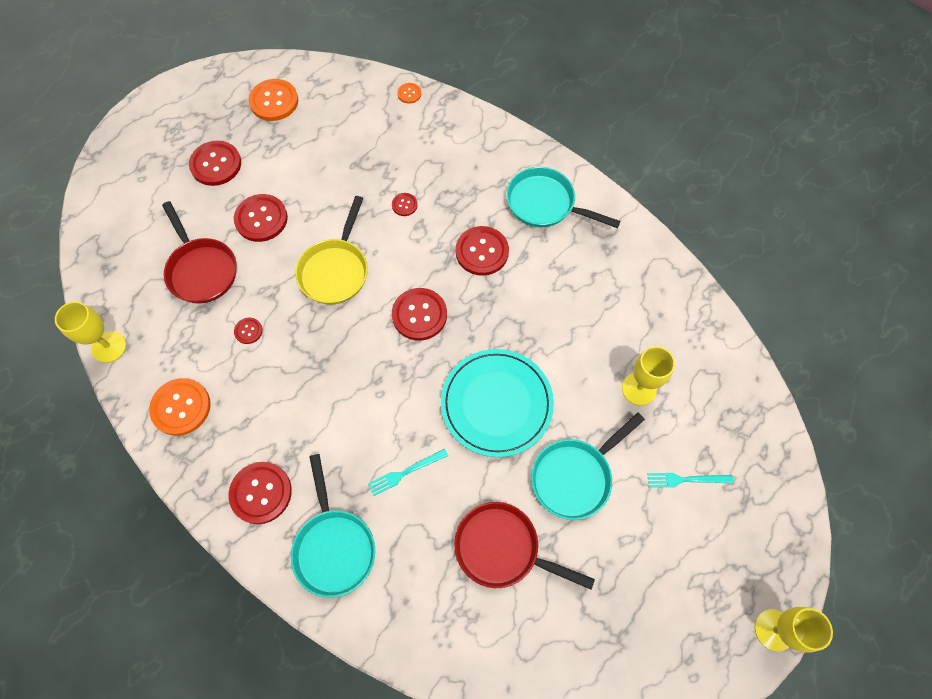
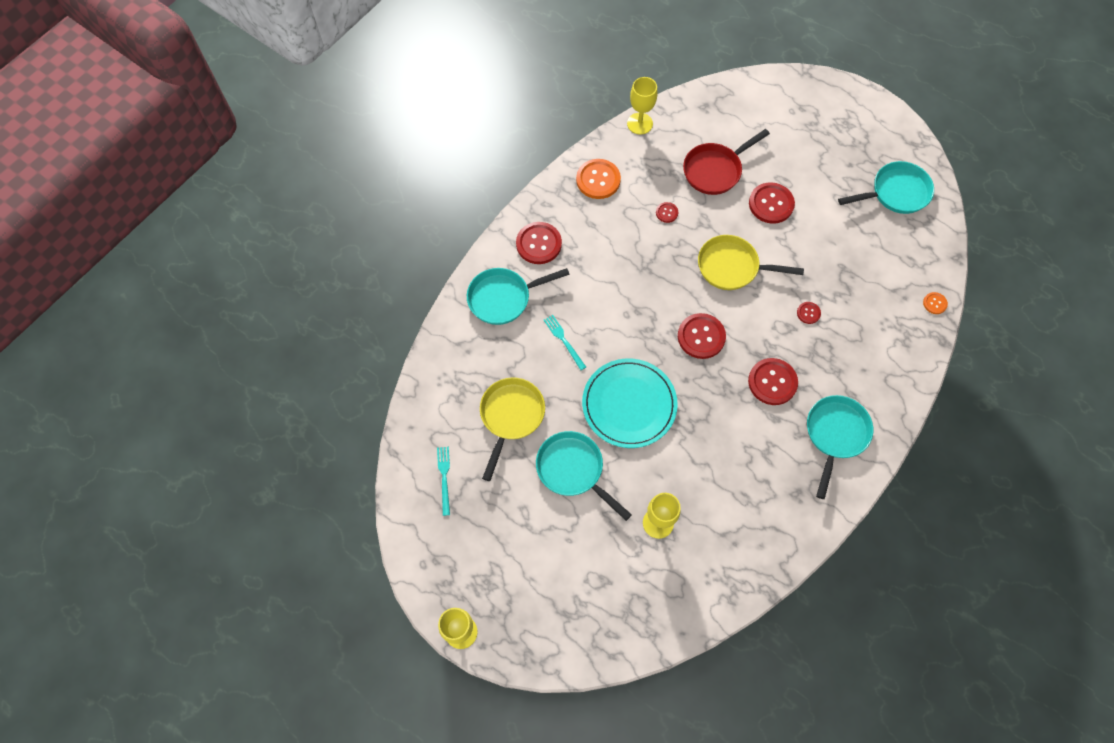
camera: 85 degrees right, 0 degrees up
red button [189,141,241,186] -> none
orange button [249,79,298,121] -> turquoise pan [838,161,934,214]
red pan [454,502,595,590] -> yellow pan [480,377,545,481]
turquoise fork [647,473,734,487] -> turquoise fork moved to [437,447,450,516]

